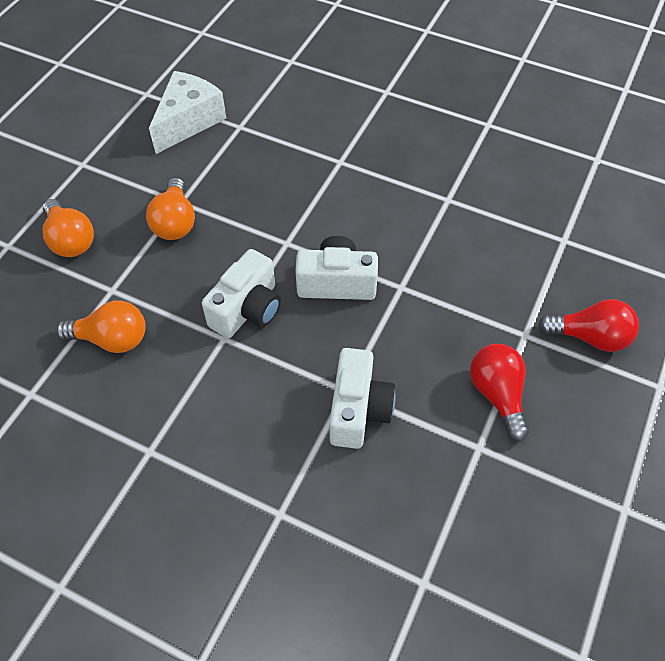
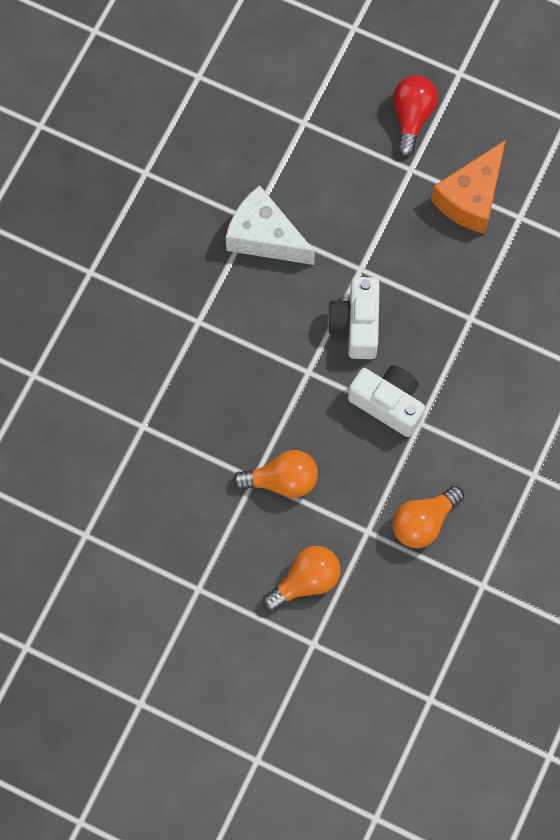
camera: 90 degrees left, 15 degrees up
orange light bulb [56,300,146,353] -> orange light bulb turned 135 degrees counterclockwise [392,486,464,548]
white cheese [149,71,226,154] -> white cheese moved to [226,185,315,265]
white camera [329,348,396,449] -> none
red light bulb [470,344,529,442] -> orange cheese [431,140,506,234]

